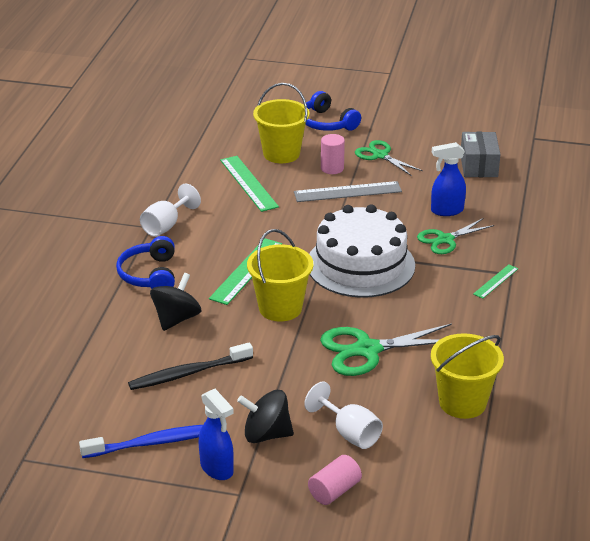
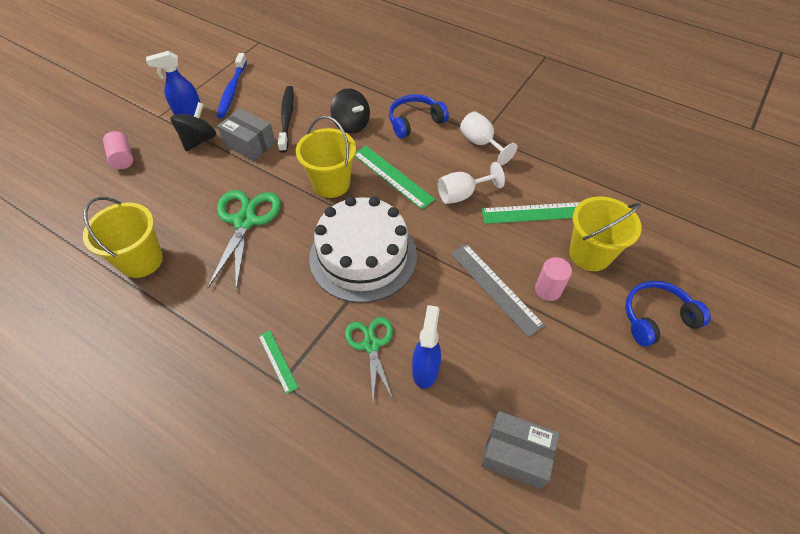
camera: 110 degrees right, 20 degrees up
blue headphones [116,236,175,289] -> blue headphones turned 45 degrees counterclockwise [389,94,449,138]
grey ruler [294,181,402,202] -> grey ruler turned 45 degrees counterclockwise [451,244,545,337]
white goblet [304,381,383,449] -> white goblet moved to [438,162,505,204]
green scissors [355,140,423,176] -> none
none -> grey box [217,108,276,161]

